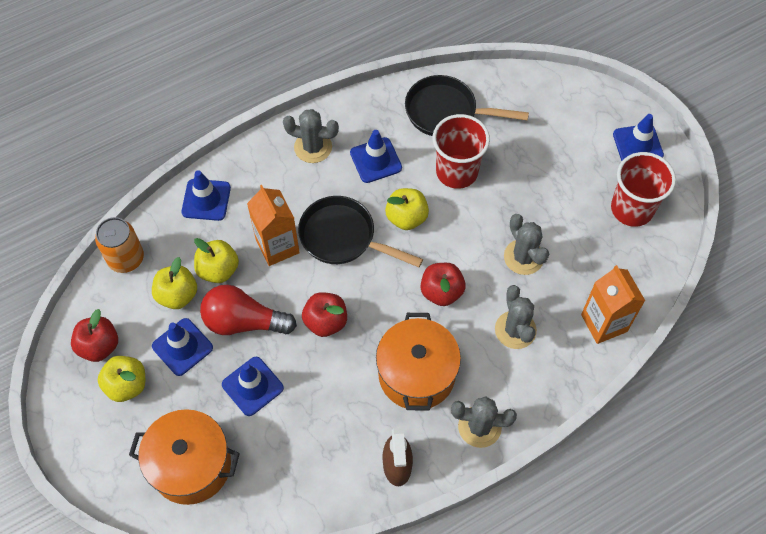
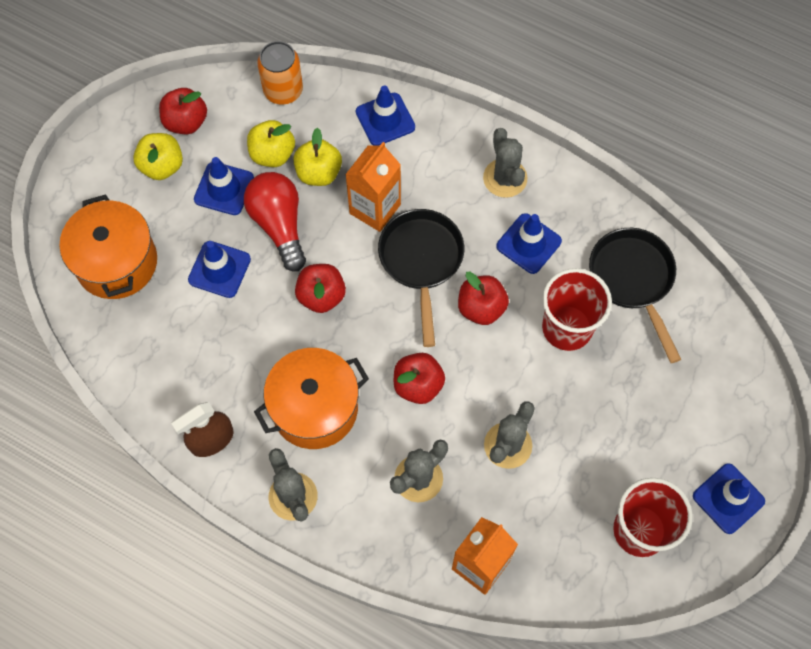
camera: 60 degrees right, 5 degrees up
yellow apple [385,188,429,230] -> red apple [458,272,509,325]

